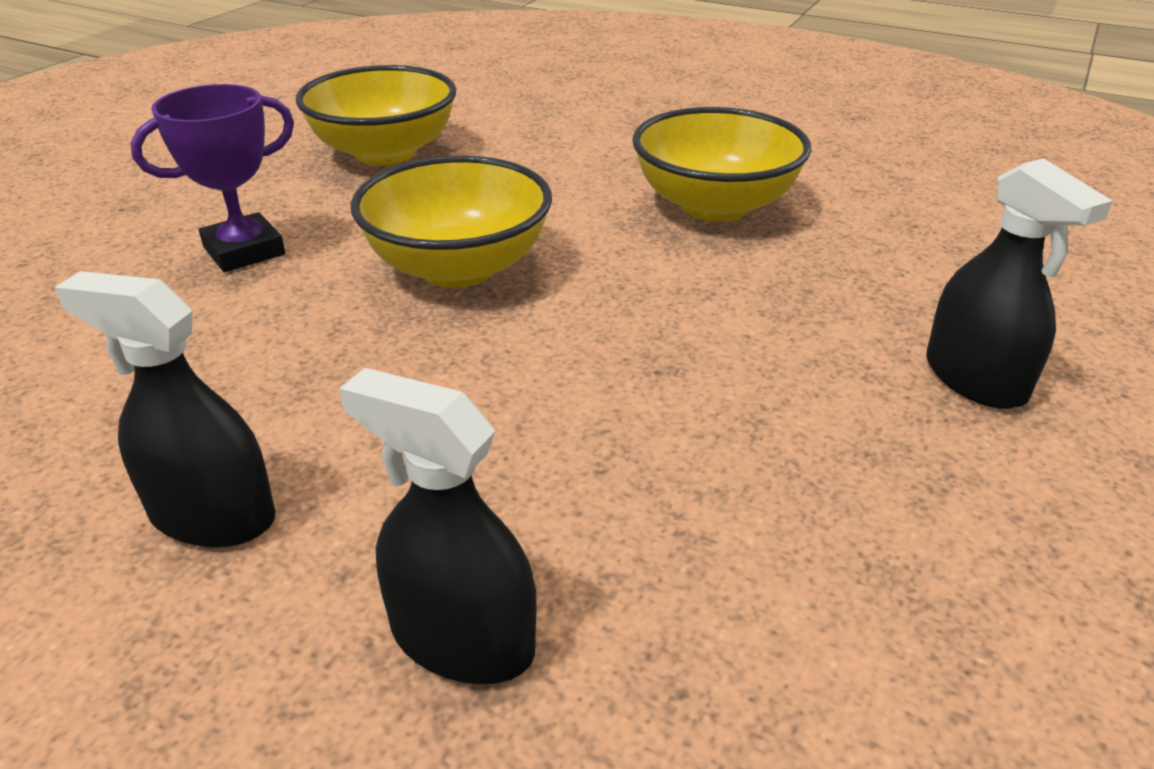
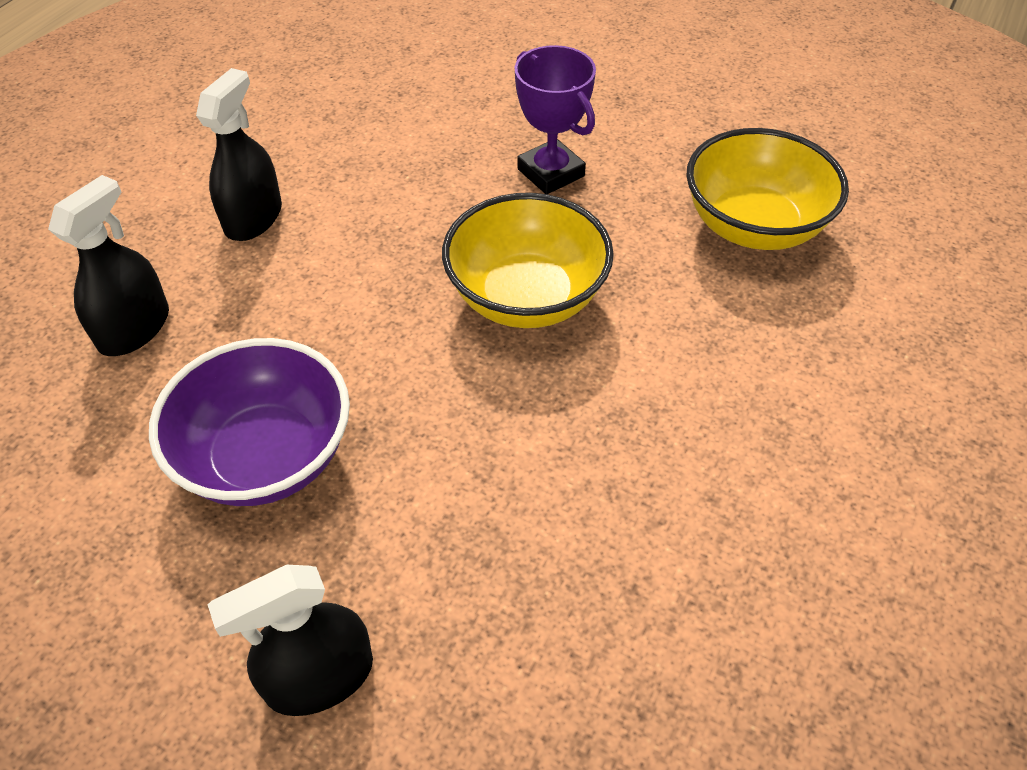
camera: 90 degrees right, 15 degrees up
yellow bowl [632,107,811,222] -> none
none -> purple bowl [149,338,350,506]

